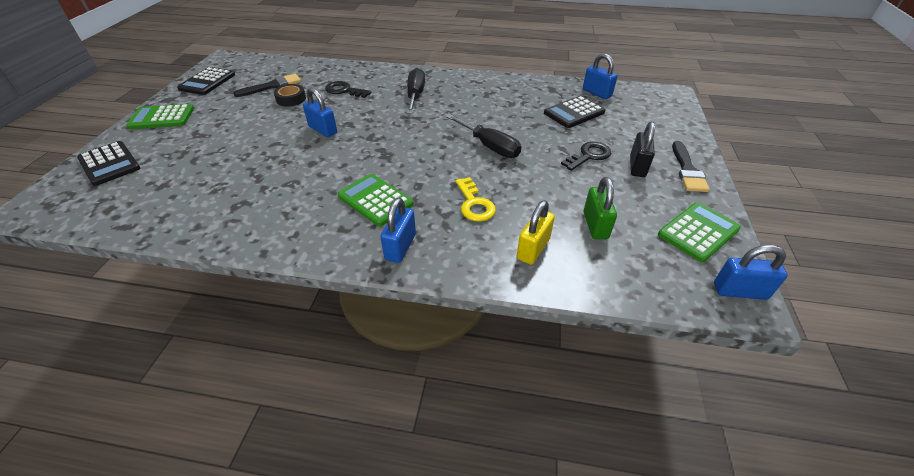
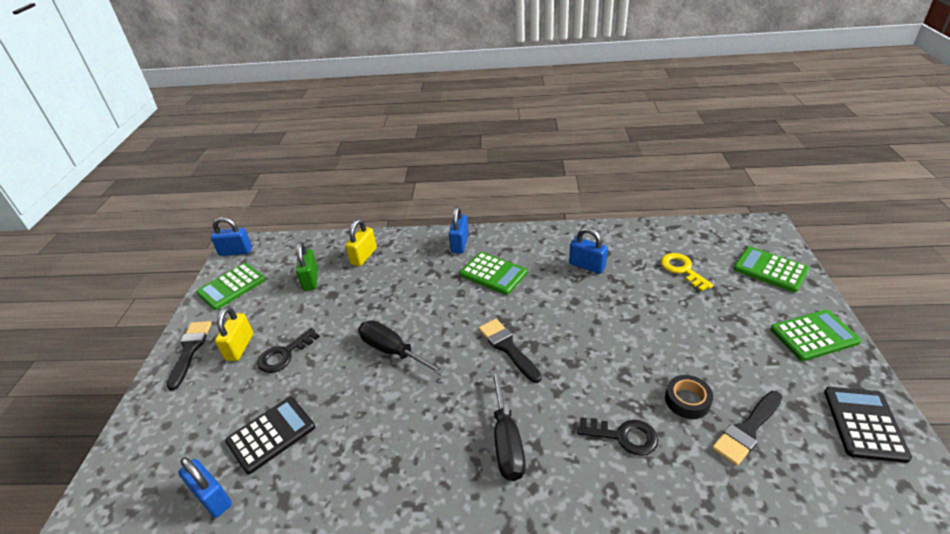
camera: 175 degrees right, 5 degrees down
black calculator [77,141,140,186] -> green calculator [734,247,809,292]
blue padlock [303,88,337,137] -> blue padlock moved to [569,228,608,274]
yellow key [455,177,496,222] -> yellow key moved to [661,253,713,291]
black padlock [630,121,655,177] -> yellow padlock [215,307,253,361]
none -> black brush [479,319,542,383]

